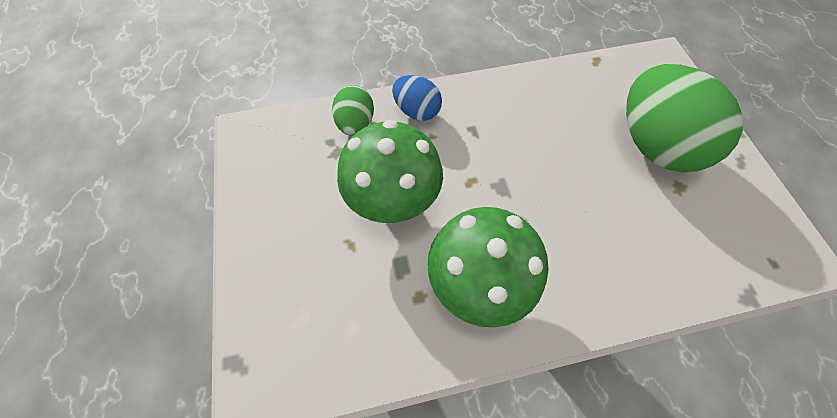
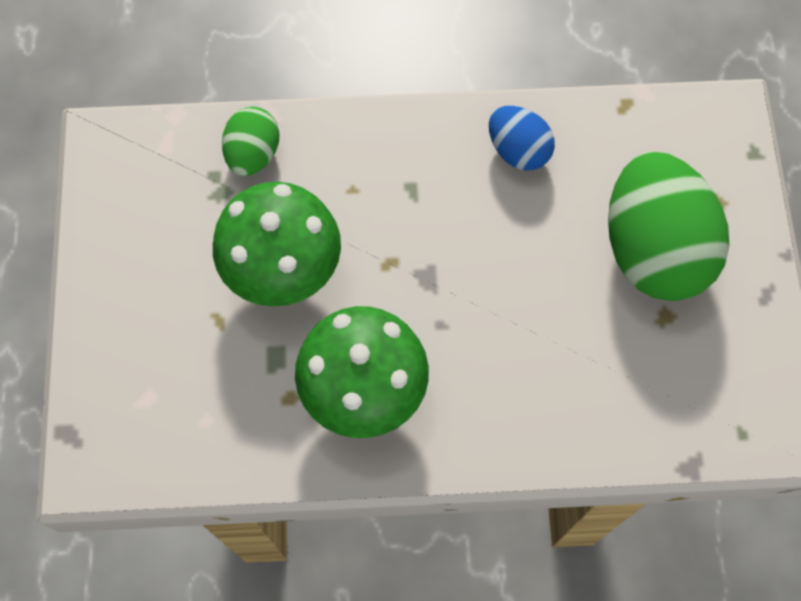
camera: 10 degrees right, 5 degrees up
blue egg [392,75,442,121] -> blue egg moved to [489,106,555,171]

